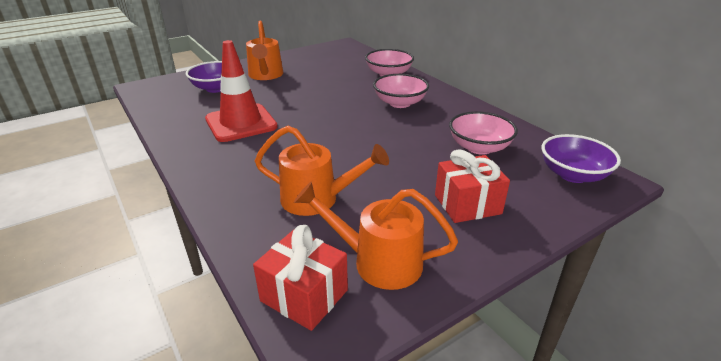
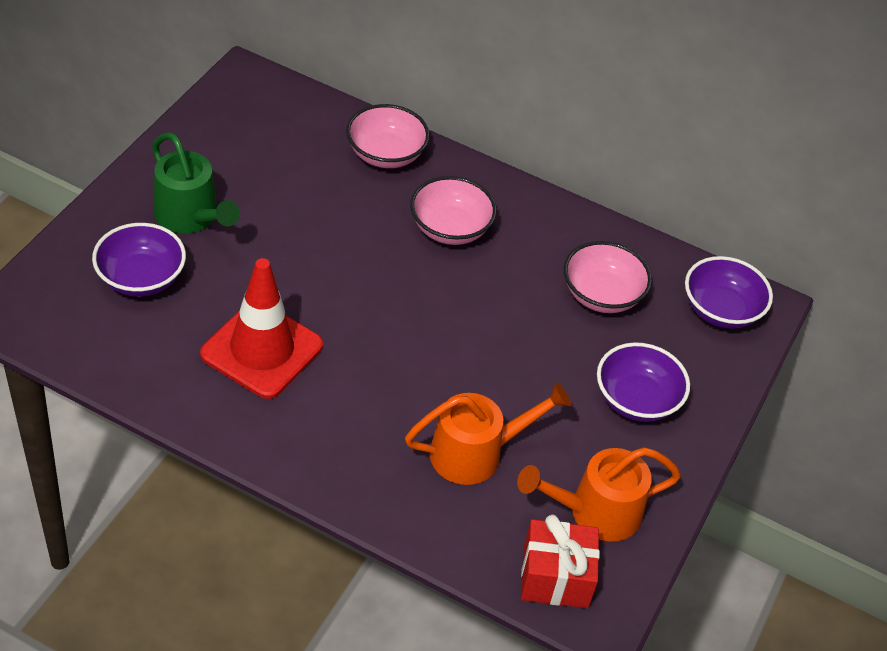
camera: 35 degrees left, 15 degrees up
orange watering can [246,20,283,80] -> green watering can [152,132,240,233]
red gift [435,149,510,223] -> purple bowl [597,342,690,422]

